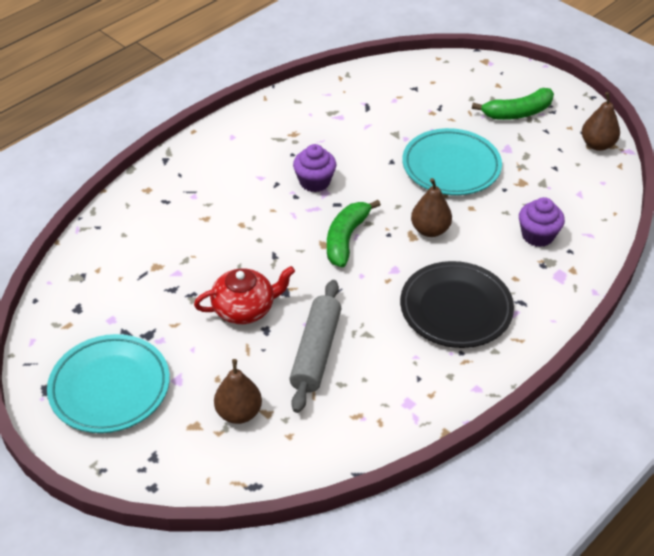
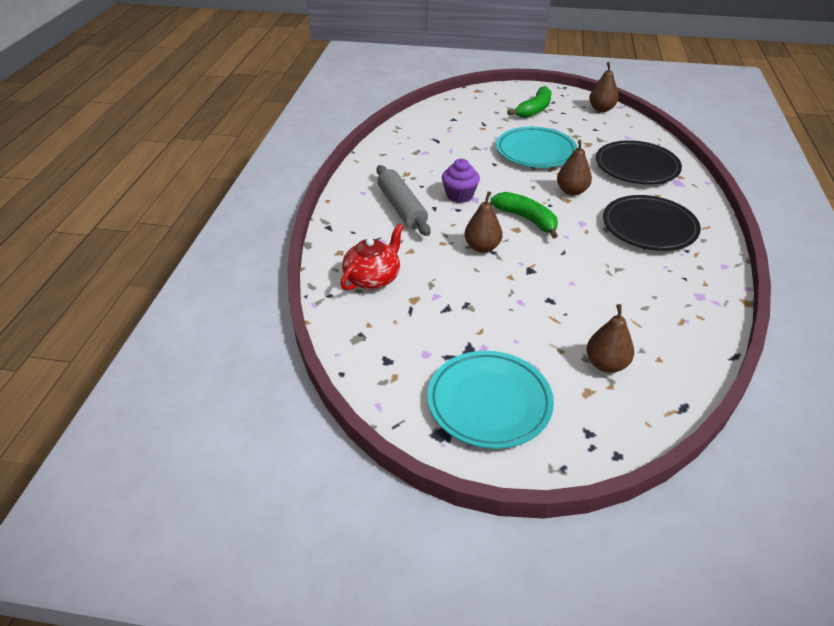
camera: 35 degrees left, 5 degrees down
red teapot [194,266,295,324] -> red teapot moved to [340,224,403,291]
grey rolling pin [289,280,341,413] -> grey rolling pin moved to [376,165,431,236]
green banana [327,200,381,268] -> green banana turned 150 degrees clockwise [490,192,558,239]
purple cupcake [519,197,565,247] -> black plate [596,140,682,184]
none -> brown pear [465,191,503,253]

